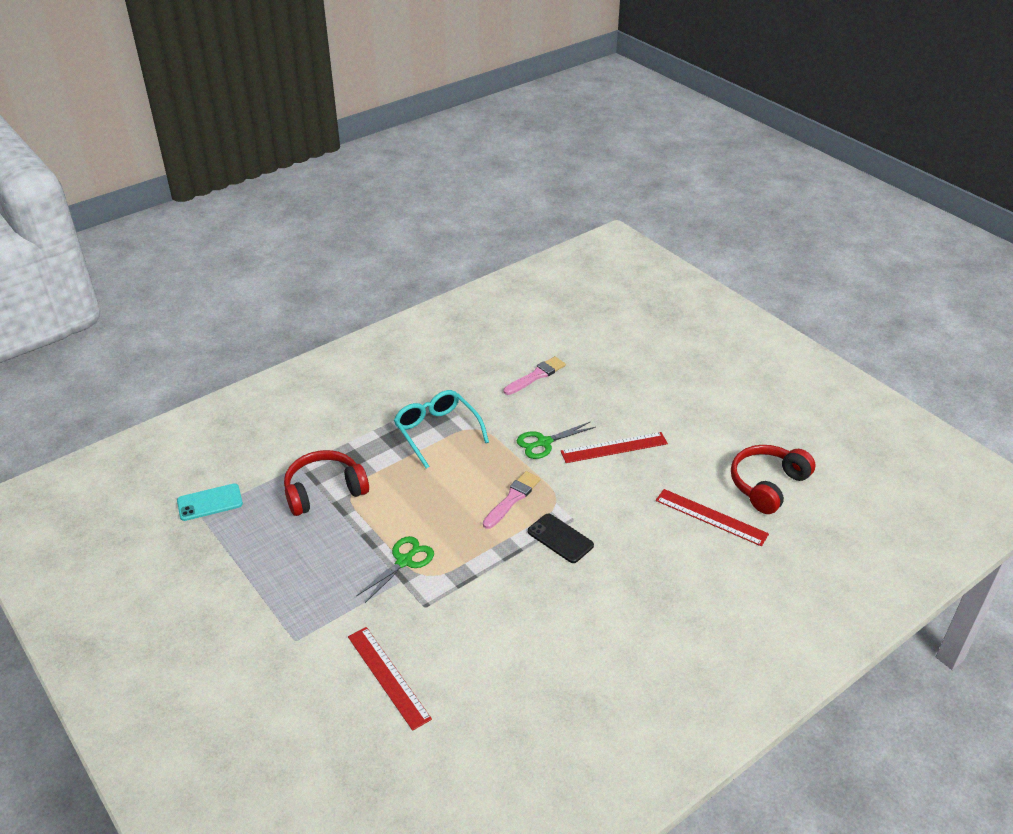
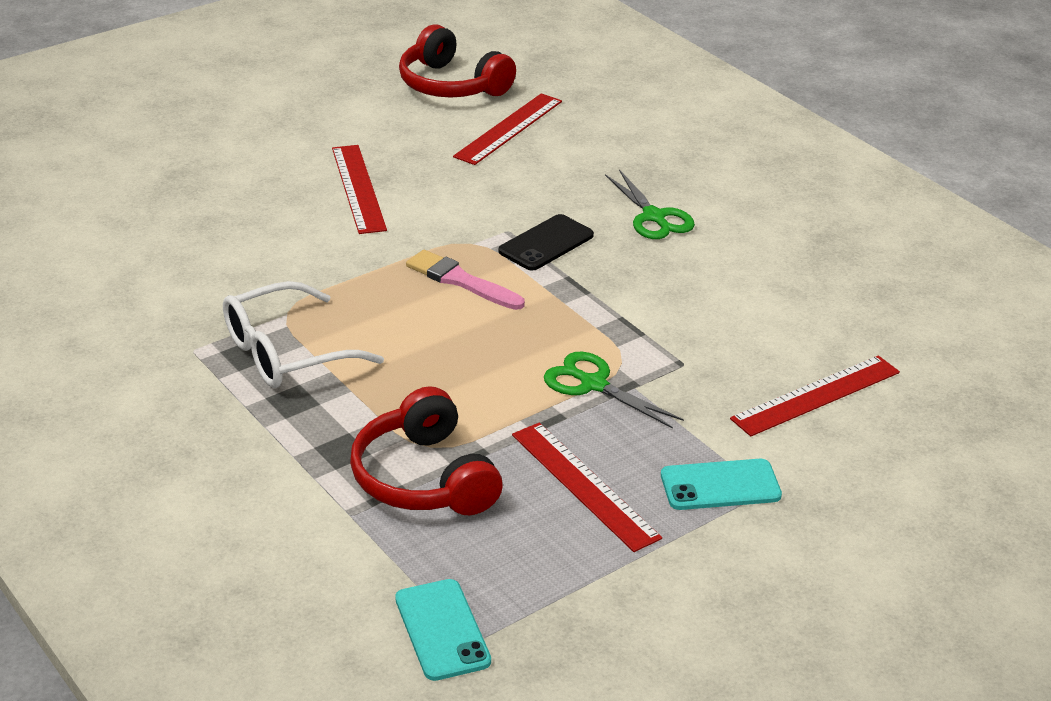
camera: 90 degrees left, 5 degrees down
turquoise glasses [394,390,489,469] -> white glasses [223,281,384,388]
pink brush [504,356,566,395] -> none
green scissors [517,422,596,459] -> green scissors moved to [605,170,695,239]
none -> red ruler [512,423,662,552]
none -> turquoise phone [661,459,782,510]

